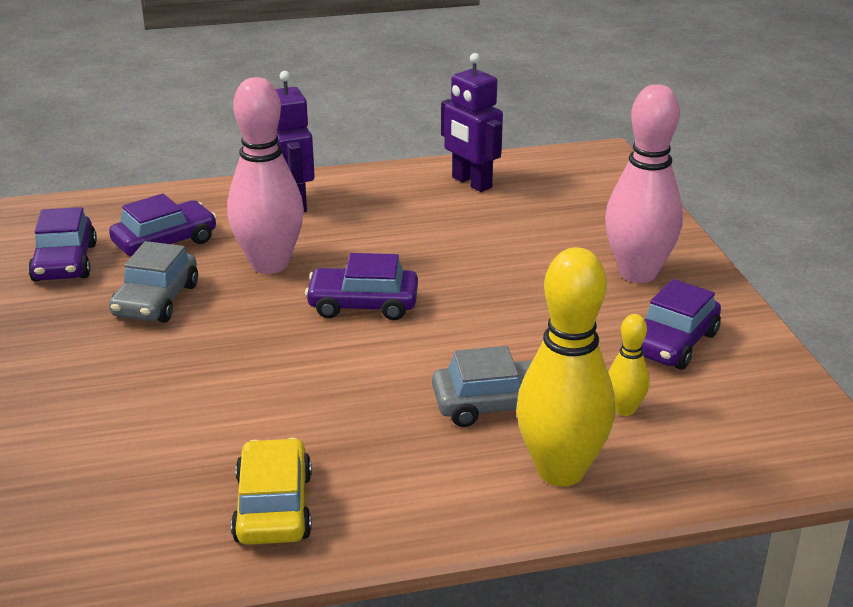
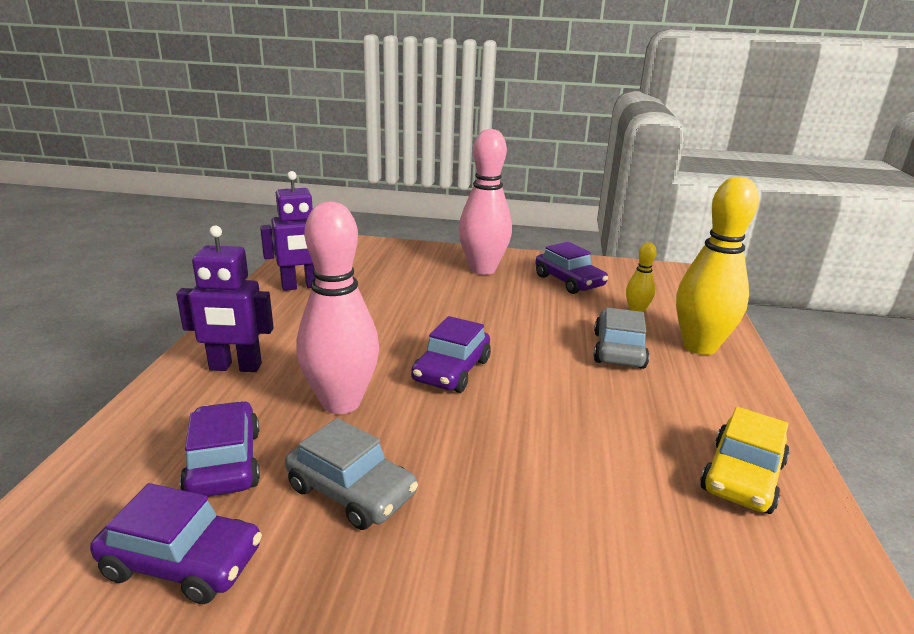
camera: 70 degrees left, 5 degrees down
yellow car [231,438,312,545] -> yellow car turned 75 degrees counterclockwise [700,407,790,514]

